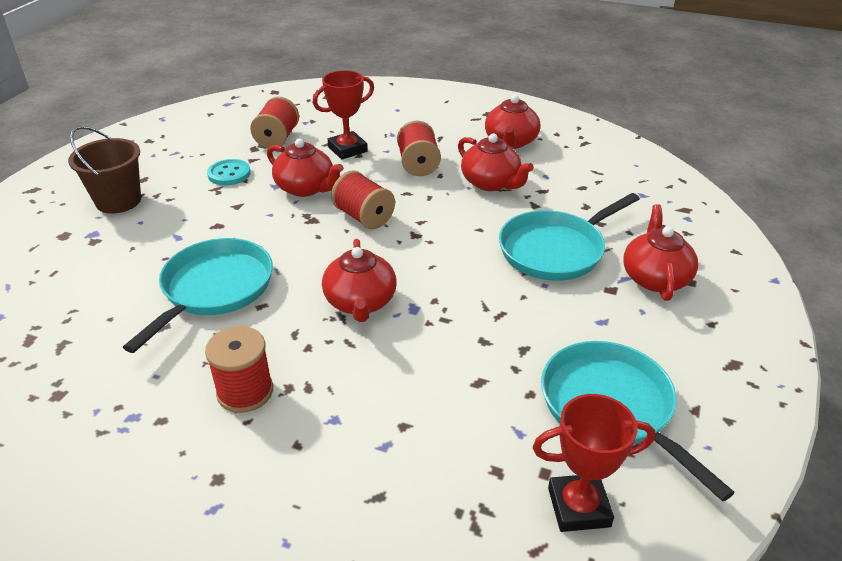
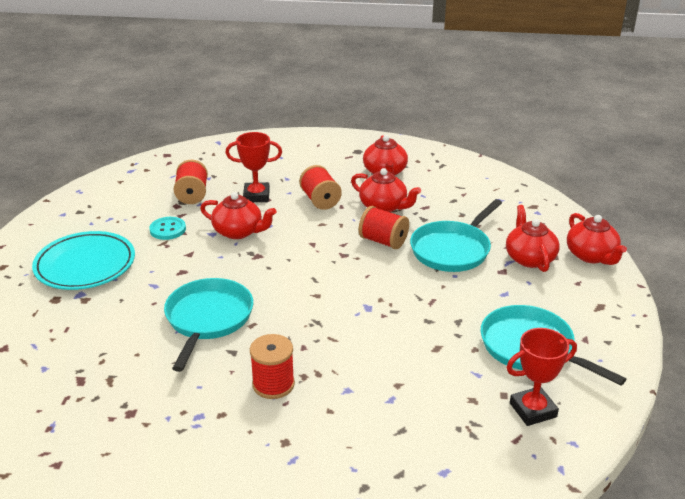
camera: 15 degrees left, 5 degrees down
brown bucket [68,126,141,214] -> turquoise plate [32,231,135,290]
red trophy [313,70,374,159] -> red trophy turned 45 degrees clockwise [226,132,282,202]
red teapot [322,239,397,322] -> red teapot moved to [567,213,627,265]
red spool [331,170,395,229] -> red spool moved to [359,206,409,249]

